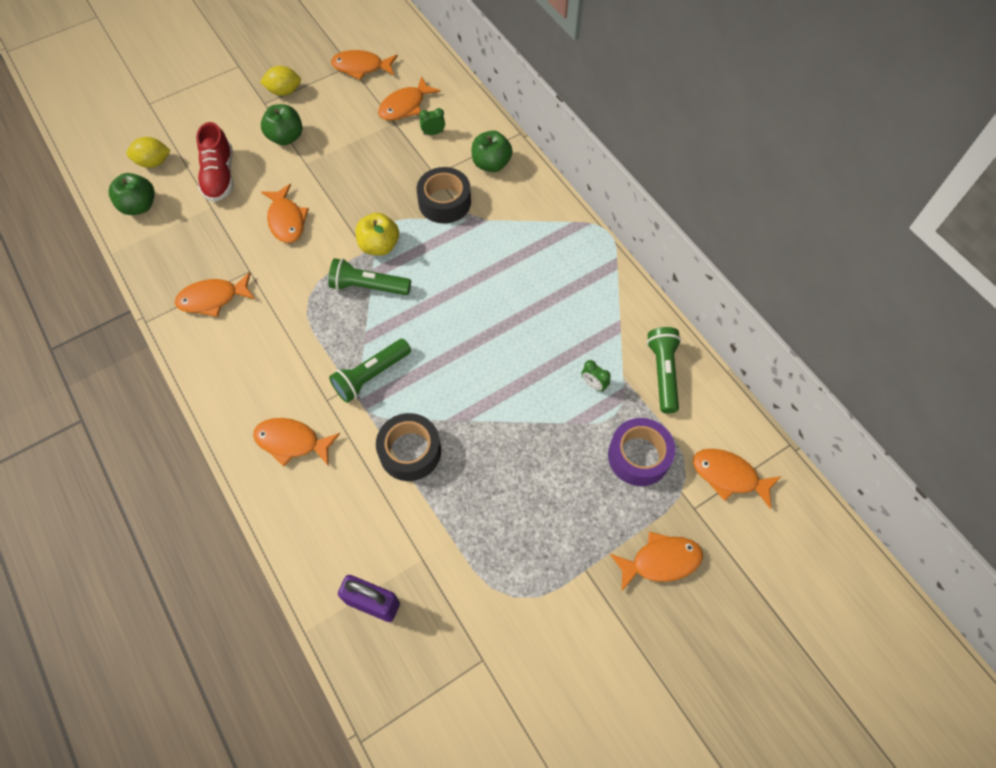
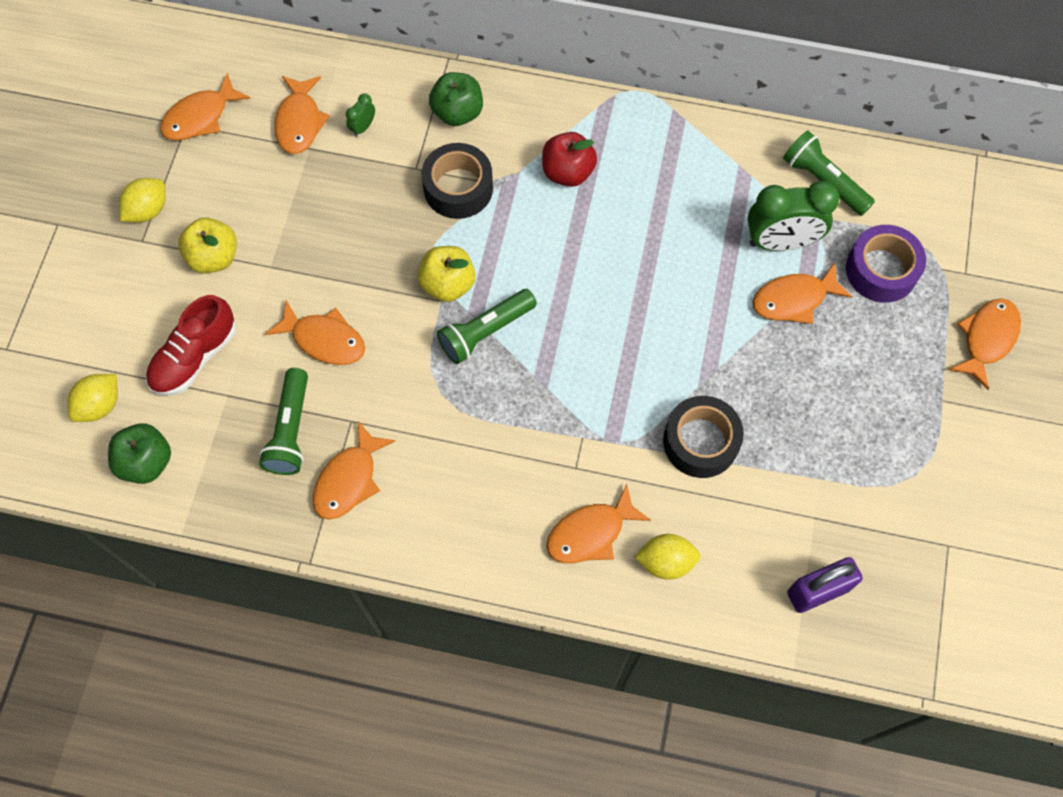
camera: 45 degrees left, 5 degrees up
red shoe [196,122,234,202] -> red shoe turned 90 degrees clockwise [146,295,236,395]
green apple [261,104,302,145] -> yellow apple [178,218,237,274]
green flashlight [329,339,411,403] -> green flashlight moved to [259,368,308,475]
green clock [581,360,611,392] -> green clock [748,181,840,251], size x2.28
orange fish [693,449,781,509] -> orange fish moved to [752,262,853,324]
none -> red apple [542,132,597,187]
none -> yellow lemon [634,534,700,580]

